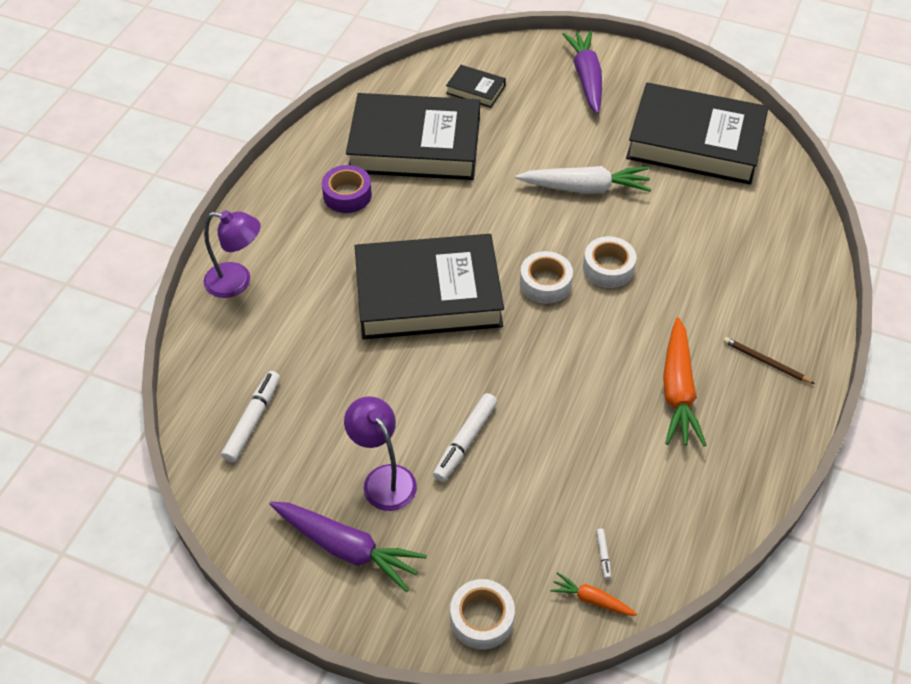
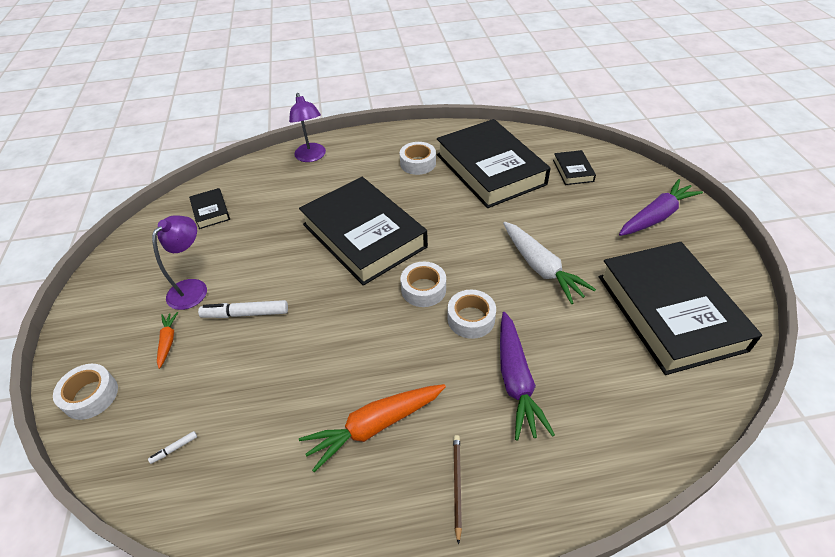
camera: 60 degrees right, 5 degrees down
white marker [221,371,280,463] -> black book [189,188,230,229]
purple carrot [270,502,427,592] -> purple carrot moved to [500,312,555,441]
purple tape [322,165,372,213] -> white tape [400,142,436,175]
orange carrot [550,572,637,616] -> orange carrot moved to [157,312,178,369]

